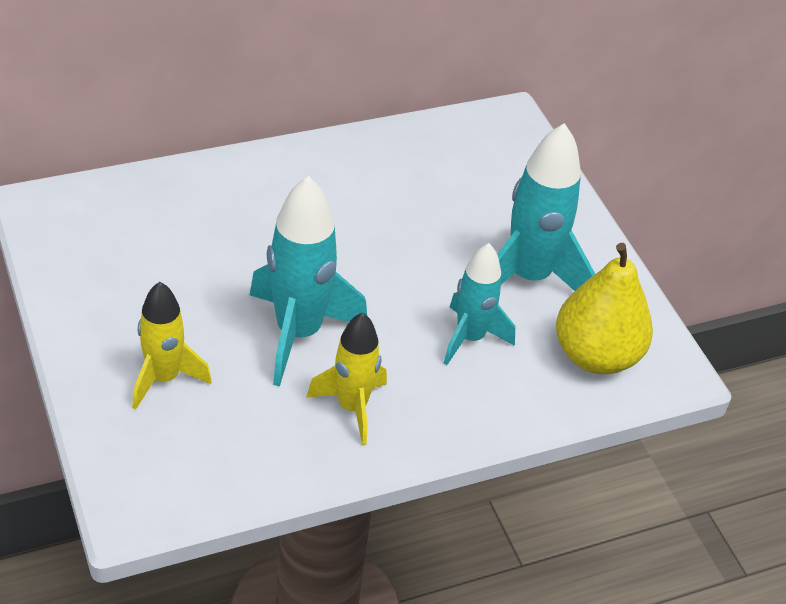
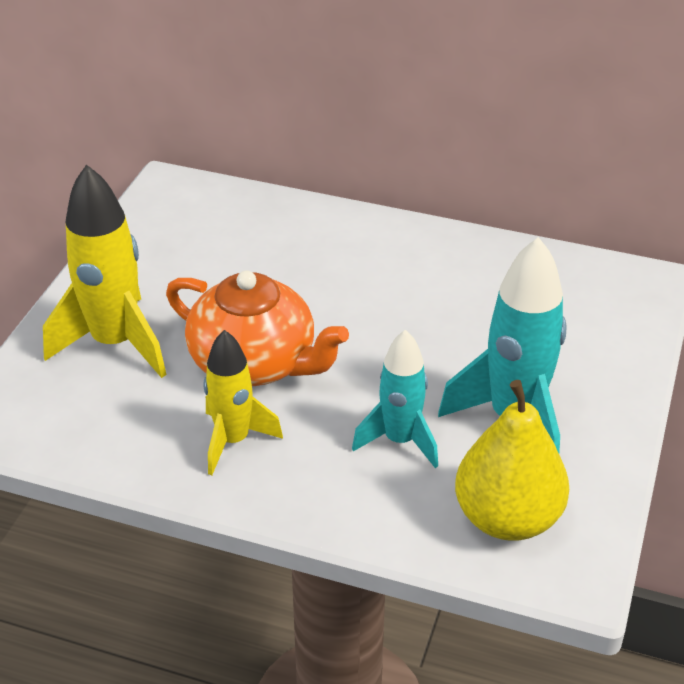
camera: 45 degrees right, 5 degrees down
yellow rocket [132,282,212,410] -> yellow rocket [43,164,167,378], size x1.56
turquoise rocket [250,176,367,387] -> orange teapot [166,270,349,386]

